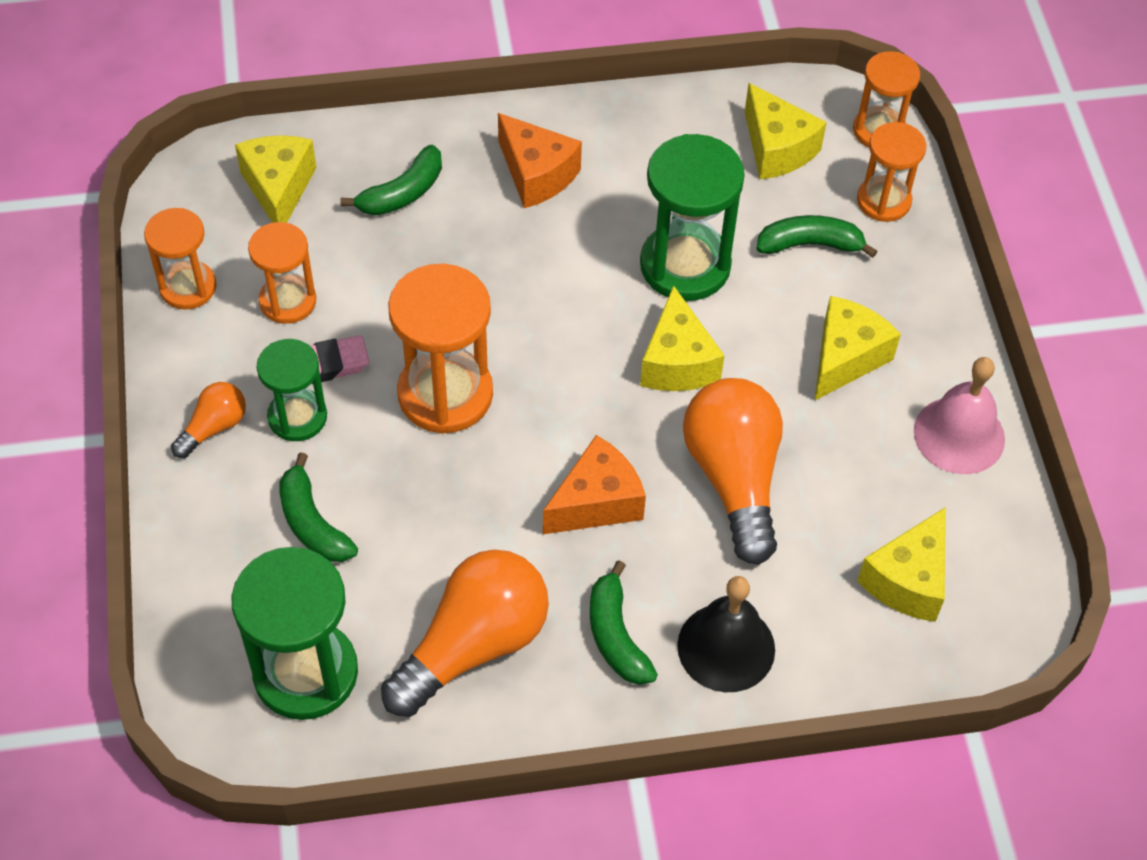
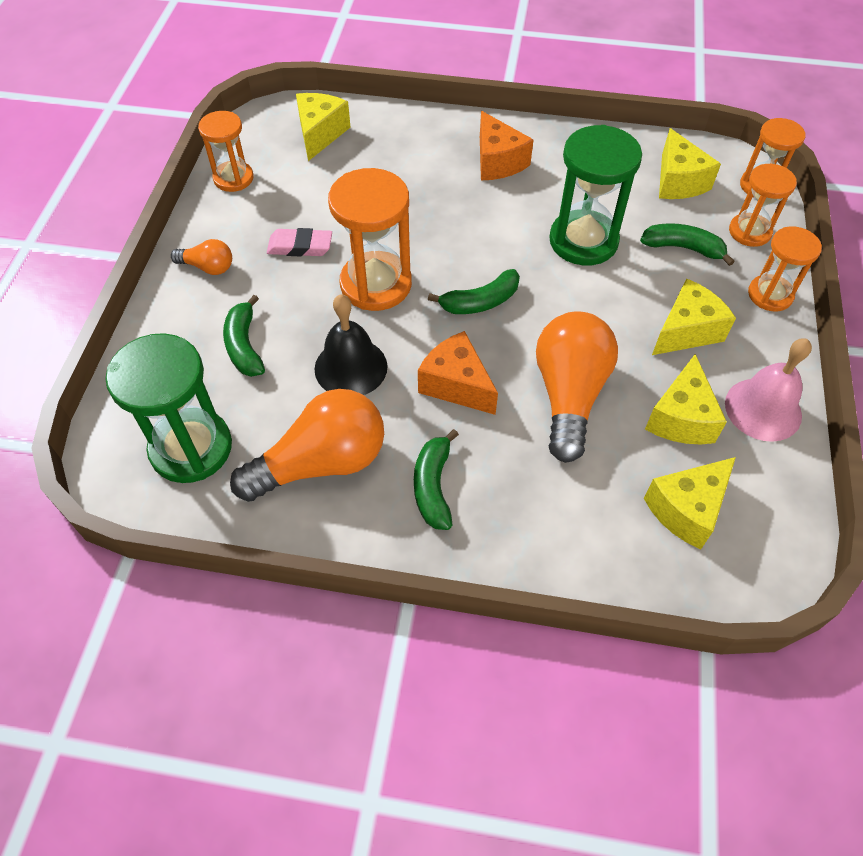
camera: 20 degrees right, 0 degrees up
orange light bulb [171,382,246,458] -> orange light bulb turned 45 degrees clockwise [171,239,232,275]
orange hourglass [248,222,316,324] -> orange hourglass moved to [748,226,822,311]
green hourglass [257,339,327,441] -> none
green banana [340,145,442,215] -> green banana moved to [428,269,520,314]
orange cheese [543,435,646,534] -> orange cheese turned 120 degrees counterclockwise [418,331,498,415]
yellow cheese [640,285,725,391] -> yellow cheese moved to [645,354,727,444]
black bell [677,576,775,692] -> black bell moved to [315,294,387,395]

